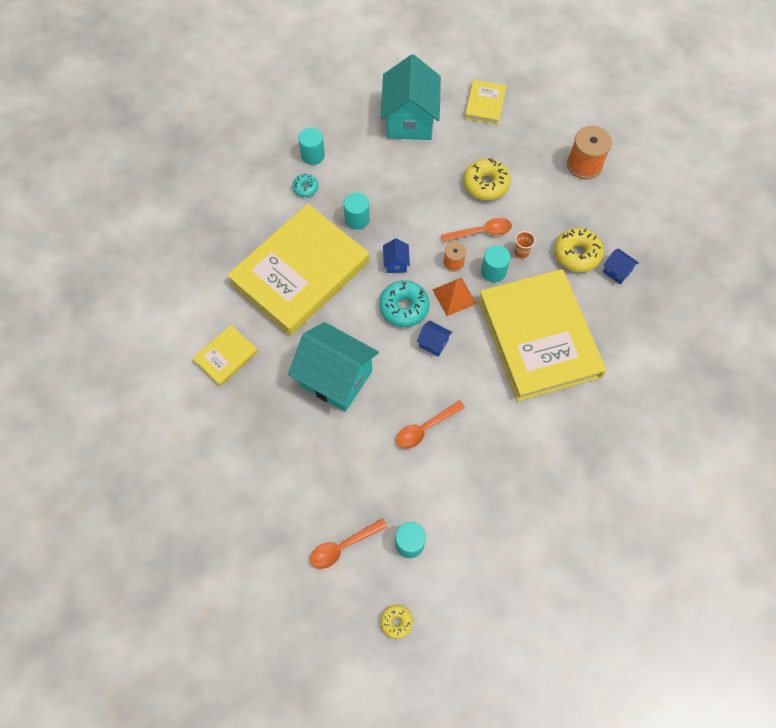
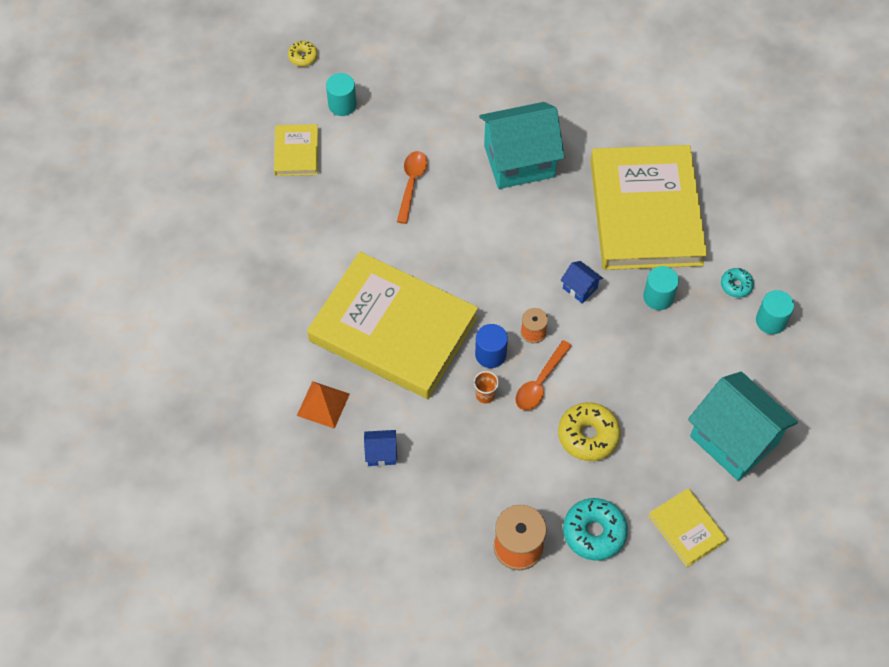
camera: 135 degrees right, 5 degrees down
yellow book [193,325,258,386] -> yellow book moved to [274,124,318,176]
orange spoon [310,518,387,569] -> none
turquoise donut [379,280,430,327] -> turquoise donut moved to [563,498,628,560]
blue house [417,320,452,357] -> none
orange pyramid [432,277,476,316] -> orange pyramid moved to [297,381,350,429]
turquoise cylinder [481,245,511,283] -> blue cylinder [475,324,508,368]
yellow donut [554,228,604,272] -> none

